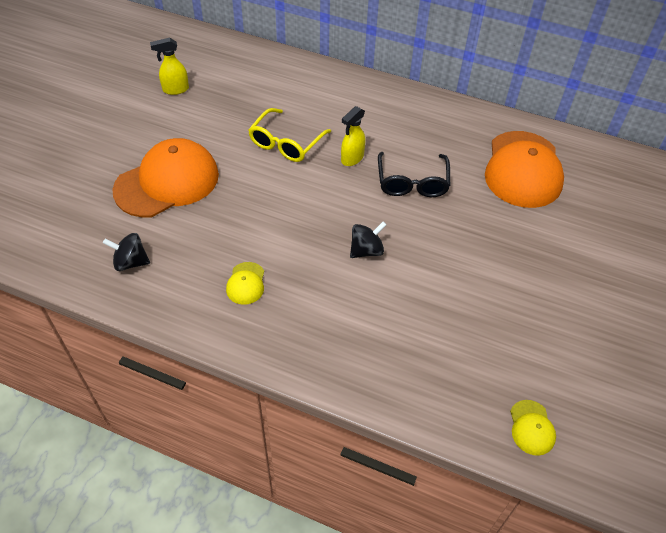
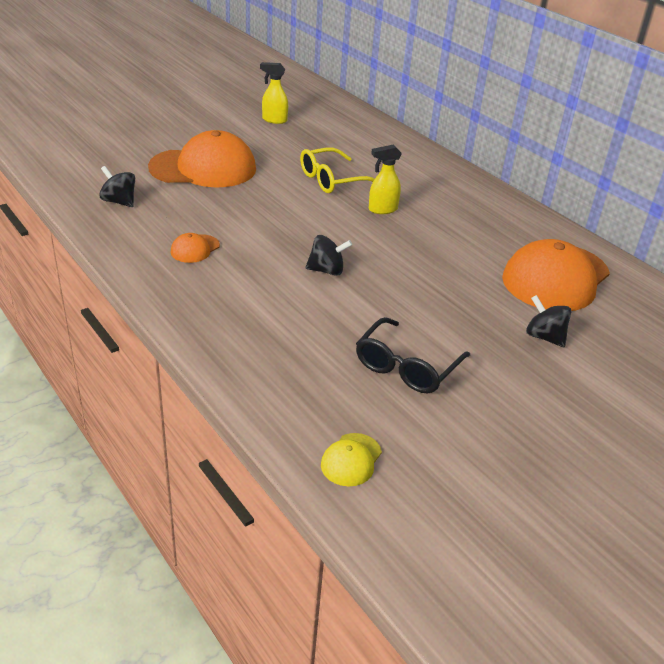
camera: 30 degrees right, 15 degrees down
yellow cap [226,262,264,305] -> orange cap [171,233,220,263]
black glasses [378,152,450,197] -> black glasses moved to [356,317,470,393]
none -> black spinning top [526,295,571,347]

